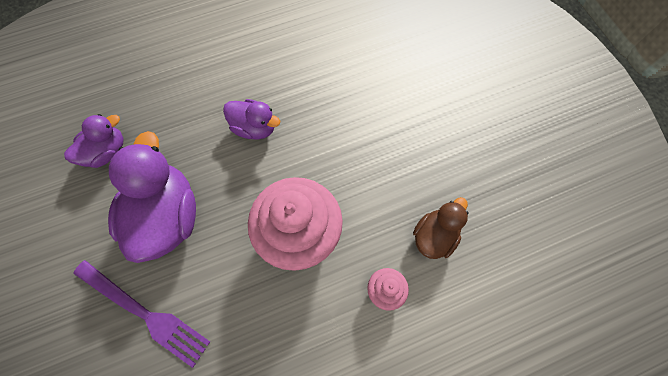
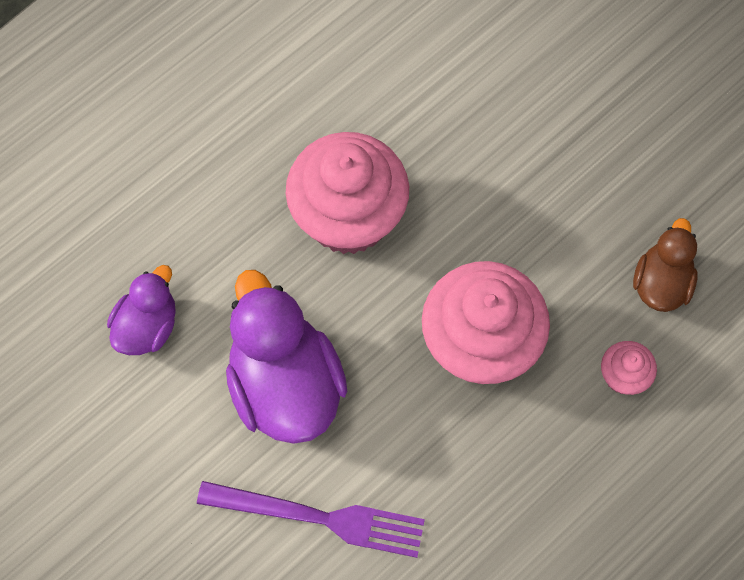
camera: 20 degrees left, 0 degrees up
purple duck [223,99,280,140] -> pink cupcake [286,132,409,254]

